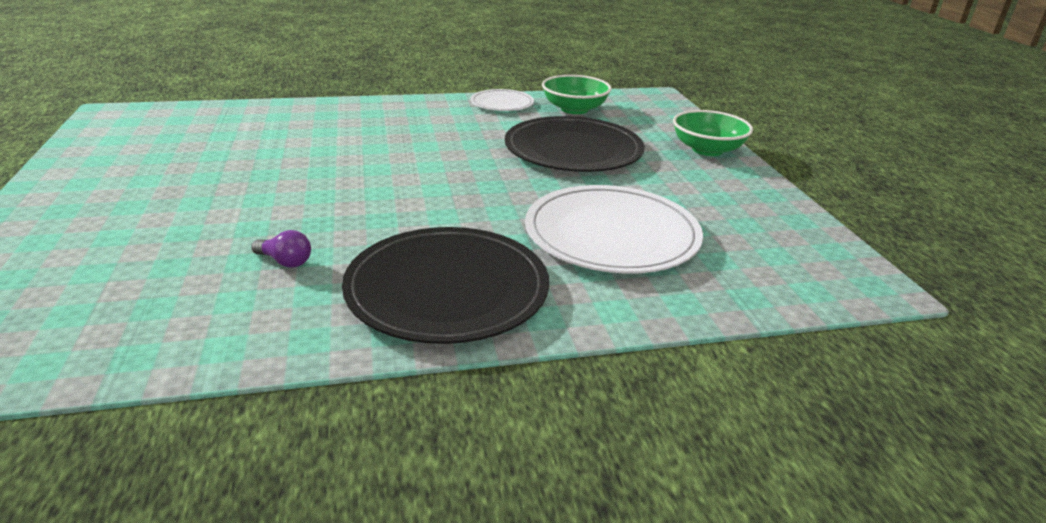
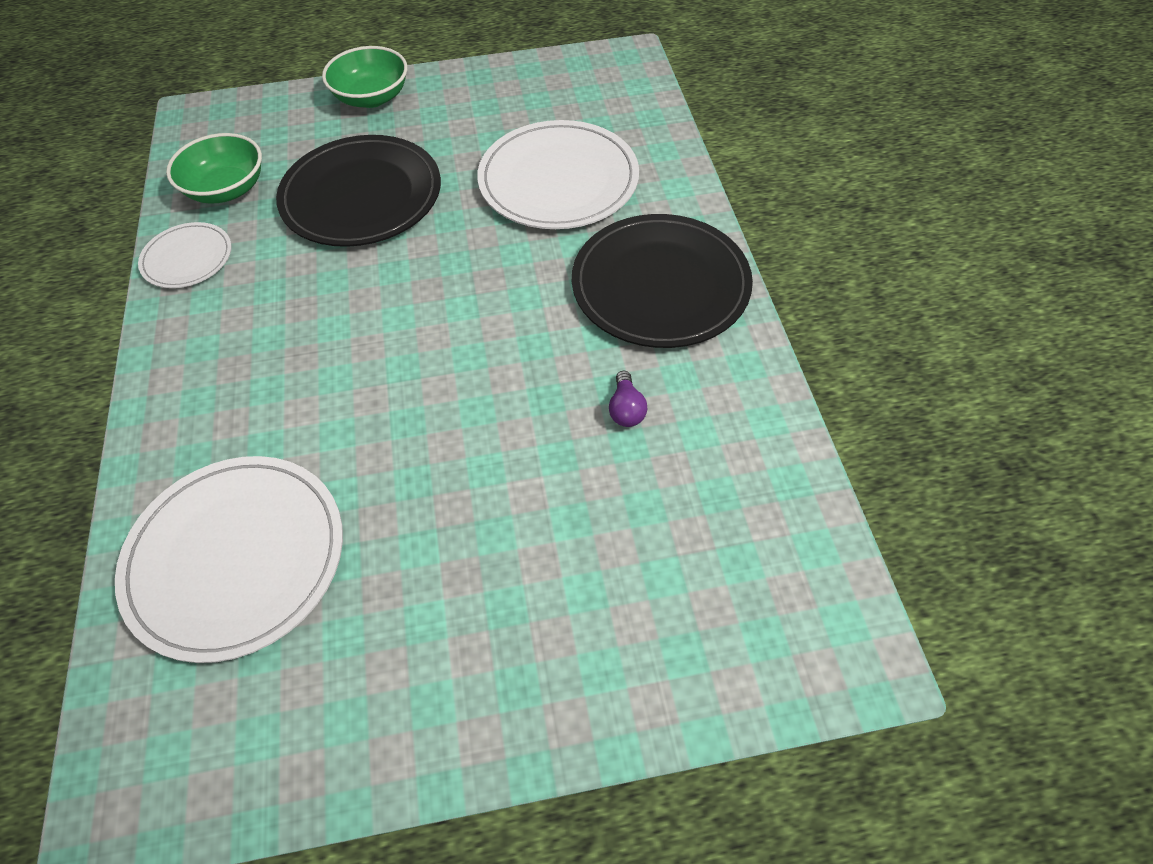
camera: 85 degrees left, 25 degrees up
purple light bulb [251,230,311,268] -> purple light bulb turned 150 degrees clockwise [609,371,647,427]
none -> white plate [115,456,343,663]

